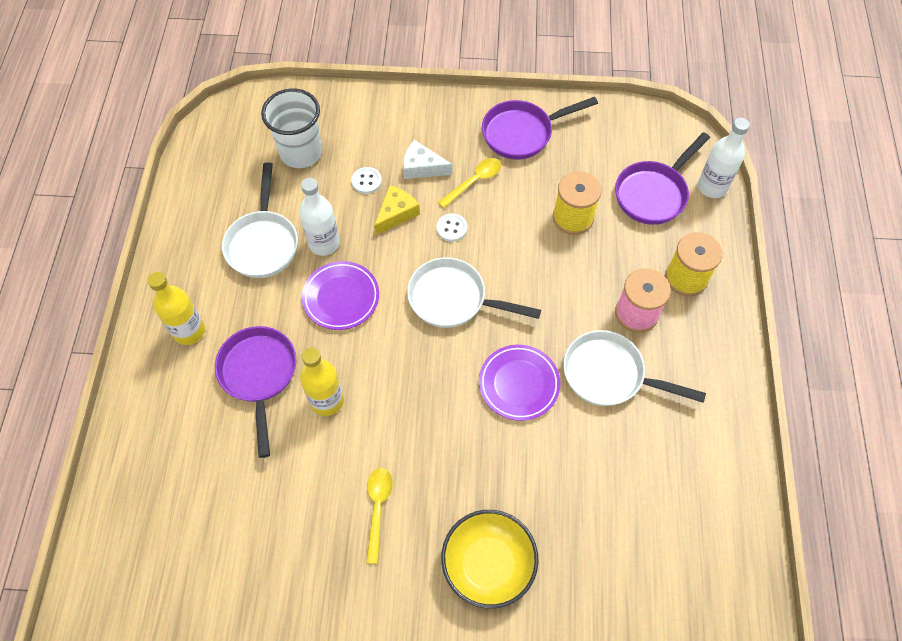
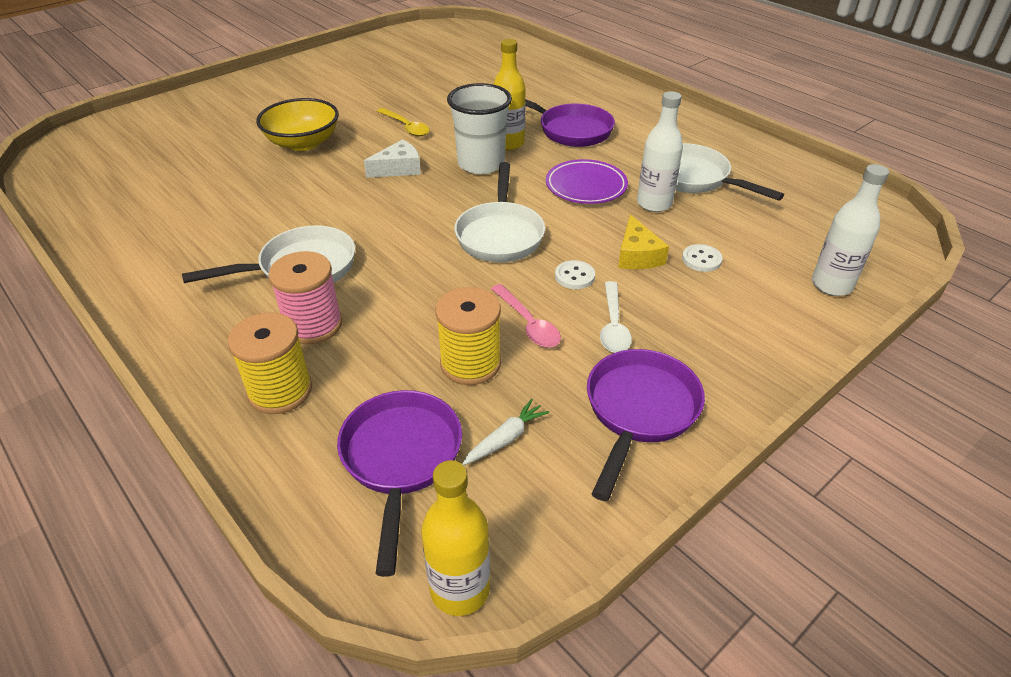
camera: 135 degrees right, 20 degrees down
yellow bottle [148,272,205,345] -> yellow bottle moved to [421,460,490,616]
white cup [261,88,322,168] -> white cup moved to [447,83,512,174]
white cheese [403,140,453,179] -> white cheese moved to [364,139,421,178]
white pan [407,257,541,328] -> white pan turned 120 degrees clockwise [454,162,545,262]
yellow spoon [438,158,501,208] -> white spoon [600,281,632,353]
purple plate [479,345,560,421] -> none
white bottle [698,118,750,198] -> white bottle moved to [812,164,889,296]
none -> white carrot [462,399,549,465]
none -> pink spoon [491,284,561,348]

